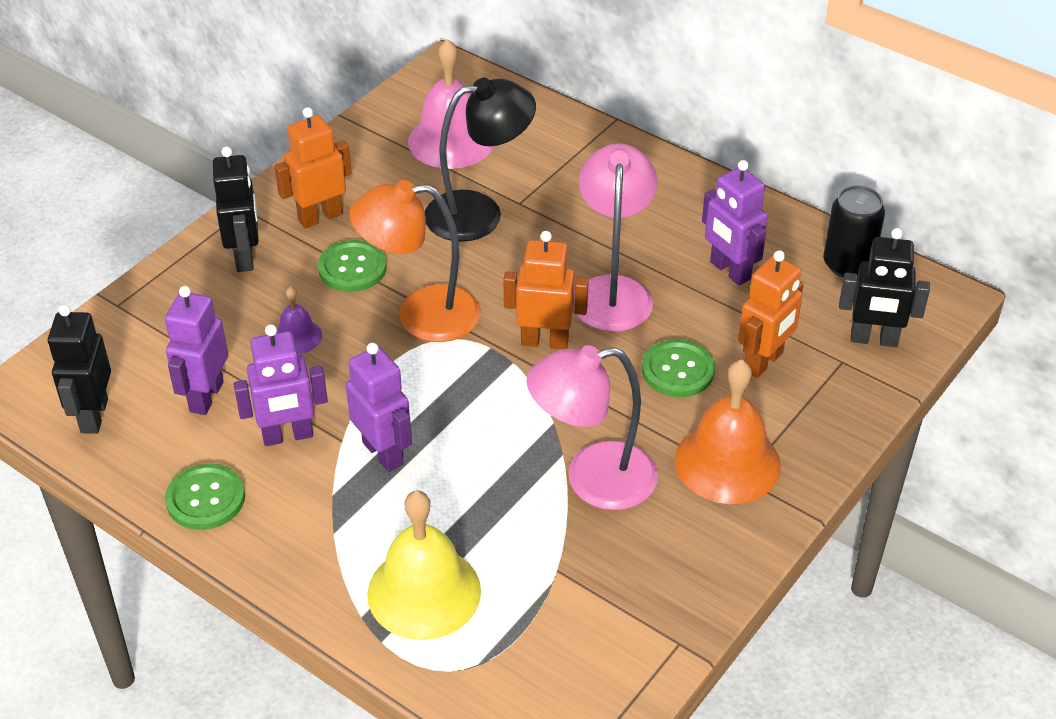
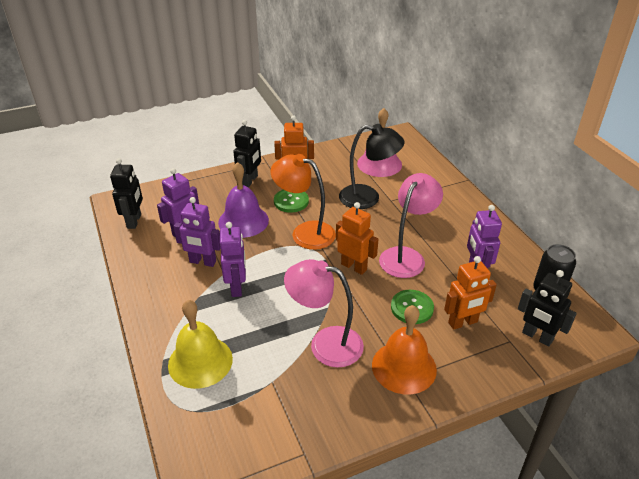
camera: 30 degrees right, 5 degrees down
black robot [48,305,111,434] -> black robot turned 150 degrees clockwise [110,158,143,229]
green button [165,464,245,530] -> none
purple bell [277,286,322,354] -> purple bell [218,162,269,238], size x2.00

